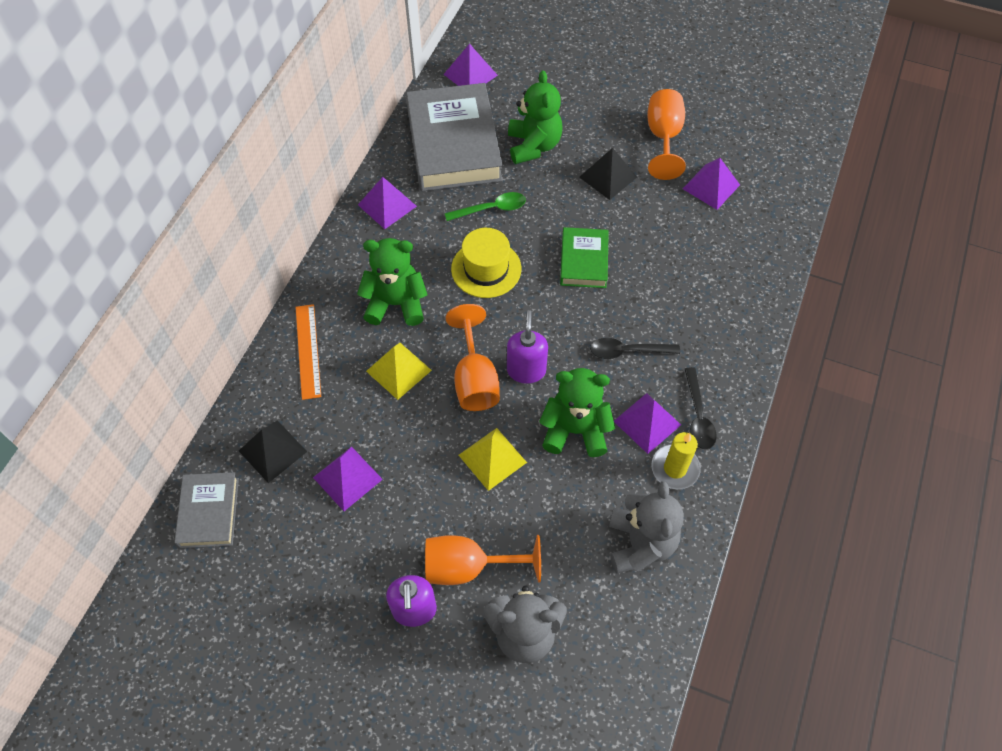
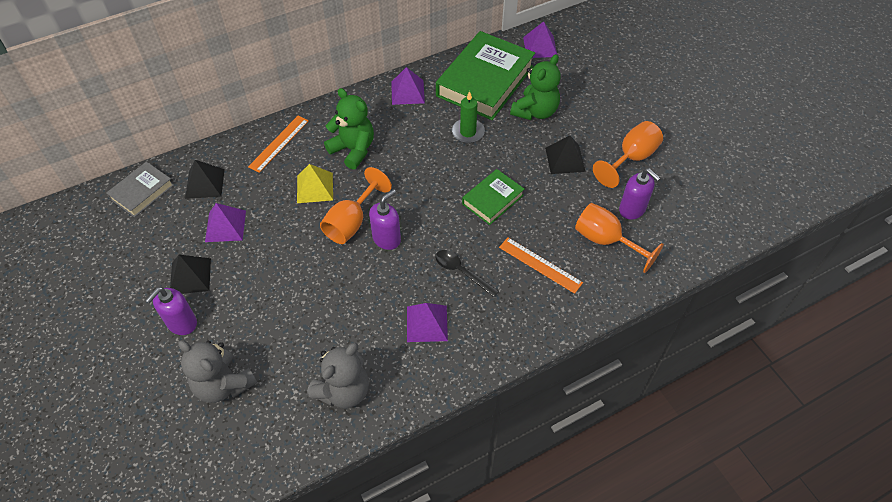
camera: 40 degrees right, 5 degrees down
grey book [406,83,503,192] -> green book [436,31,535,120]
orange goblet [425,535,541,585] -> orange goblet moved to [575,203,664,273]
green spoon [445,192,526,221] -> green candle [452,91,485,143]
yellow hat [451,228,521,298] -> none
yellow pyramid [459,428,527,491] -> none
green teddy bear [539,368,615,457] -> none
yellow candle [651,432,701,489] -> none
purple pyramid [682,158,740,210] -> purple soap dispenser [619,168,660,220]
black spoon [685,367,717,449] -> none
none -> black pyramid [170,255,211,294]
none -> orange ruler [499,237,583,294]

